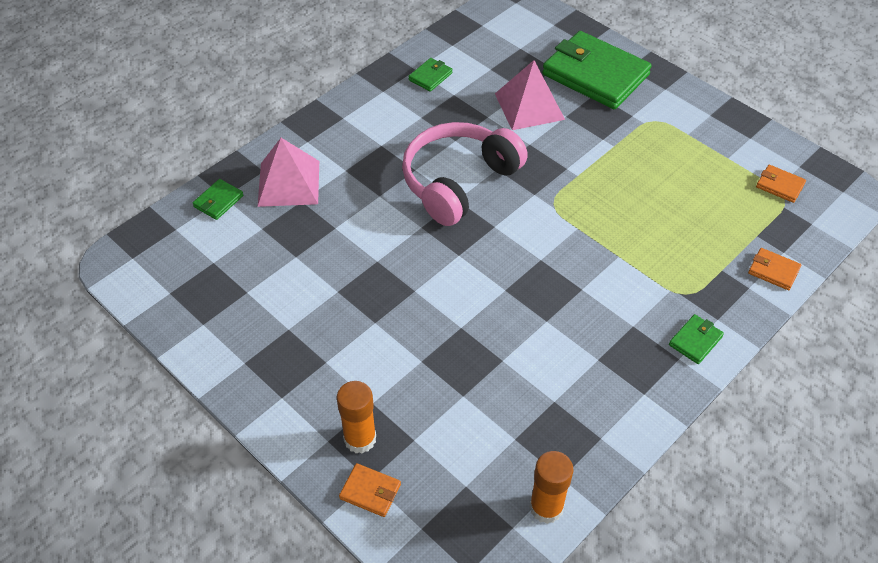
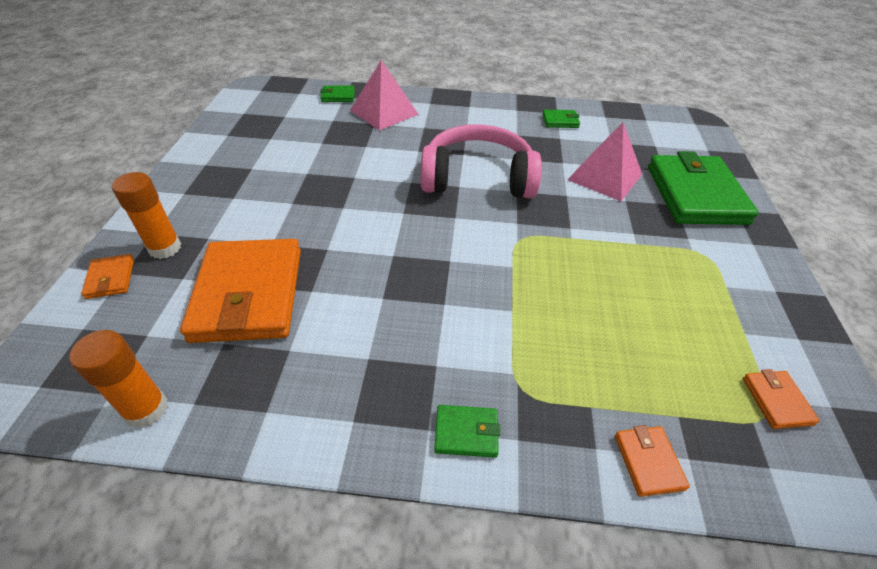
camera: 50 degrees right, 5 degrees down
none -> orange wallet [180,239,301,343]

